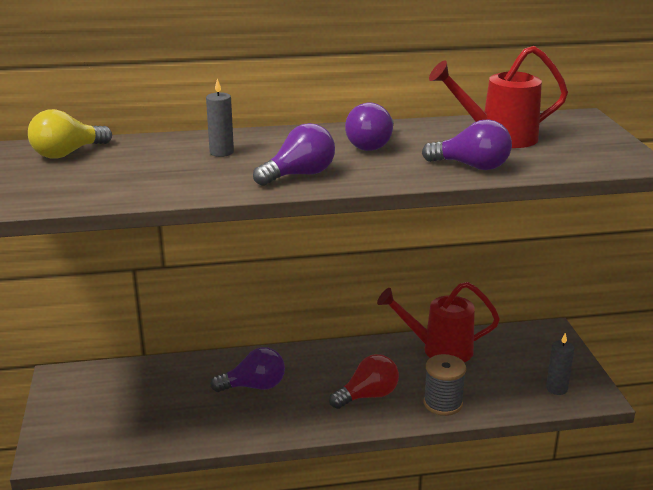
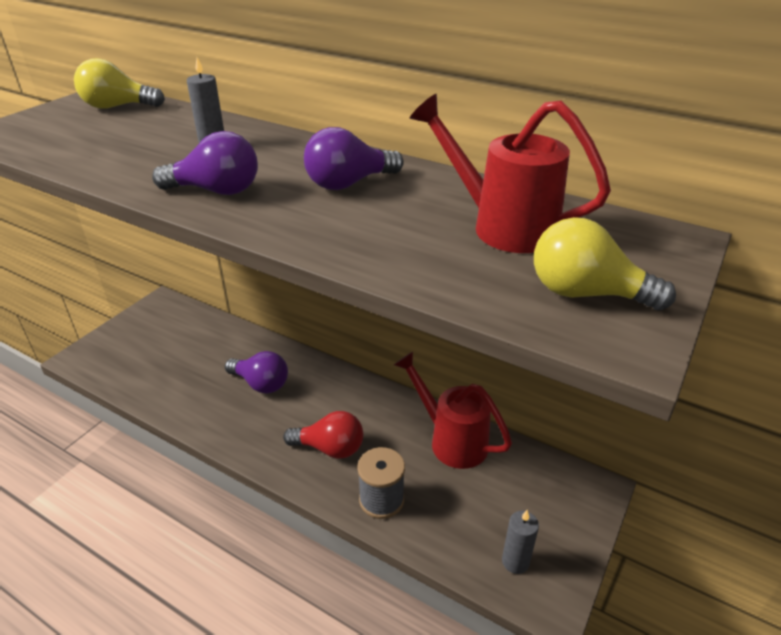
camera: 40 degrees right, 10 degrees up
purple light bulb [422,119,512,170] -> none
none -> yellow light bulb [534,217,676,311]

